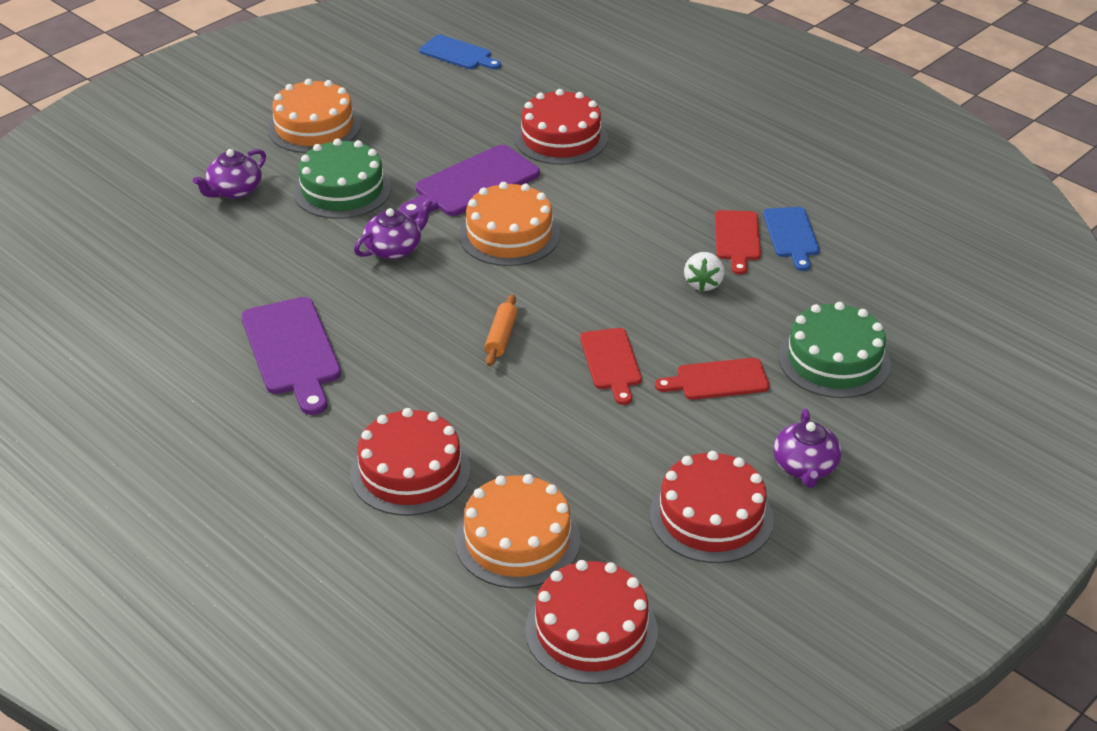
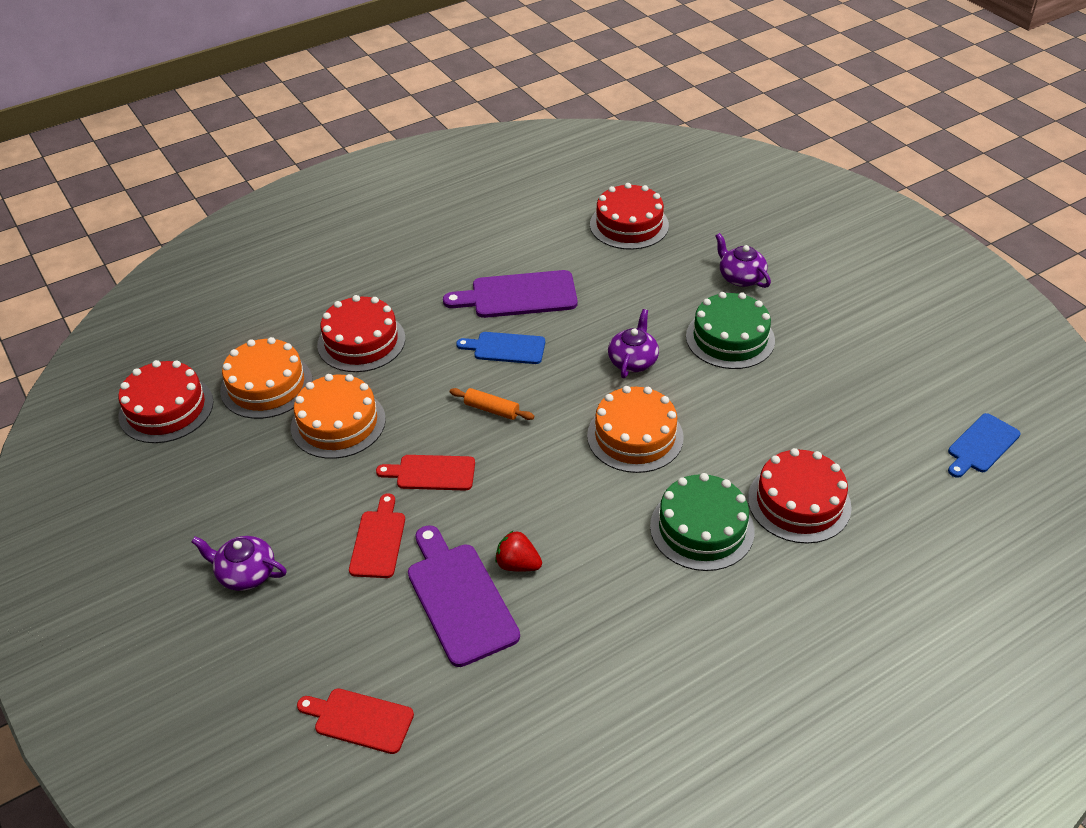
camera: 105 degrees right, 5 degrees up
orange cake [267,79,361,153] -> orange cake moved to [291,374,386,459]
purple teapot [354,199,433,260] -> purple teapot turned 135 degrees counterclockwise [608,309,659,378]
purple cutting board [399,145,540,219] -> purple cutting board moved to [408,525,520,667]
red cake [650,451,774,563] -> red cake moved to [590,183,669,250]
white strawberry [684,252,724,292] -> red strawberry [495,531,542,572]
red cutting board [715,210,761,275] -> red cutting board moved to [297,688,414,754]
blue cutting board [763,207,820,271] -> blue cutting board moved to [456,332,545,364]
green cake [779,302,891,398] -> green cake moved to [650,473,754,571]

